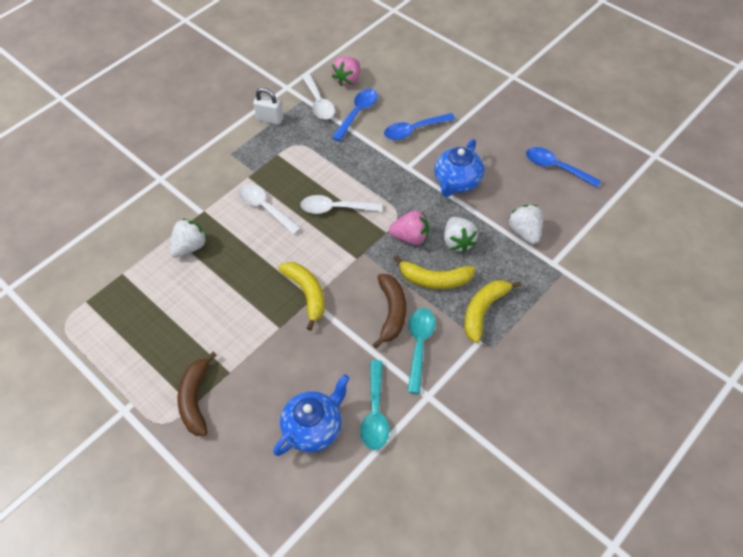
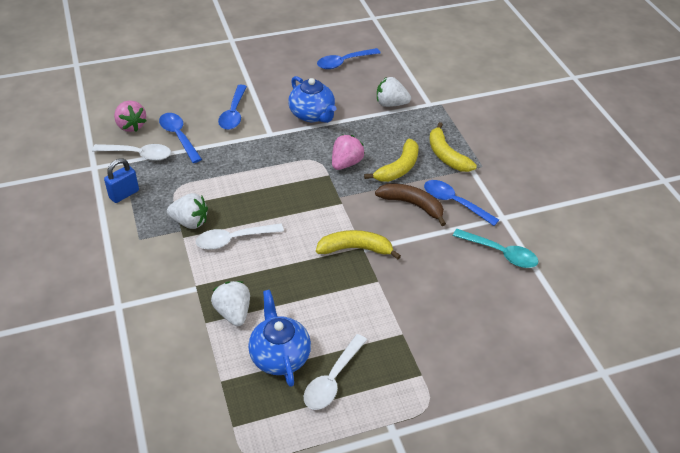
camera: 65 degrees left, 10 degrees down
brown banana [177,352,216,436] -> none
white padlock [253,88,283,125] -> blue padlock [104,158,139,203]
blue teapot [273,374,350,456] -> blue teapot moved to [248,290,311,387]
white spoon [301,195,382,214] -> white spoon moved to [304,334,367,410]
turquoise spoon [408,308,435,394] -> blue spoon [424,180,499,226]
white strawberry [444,217,478,253] -> white strawberry moved to [167,193,208,229]

